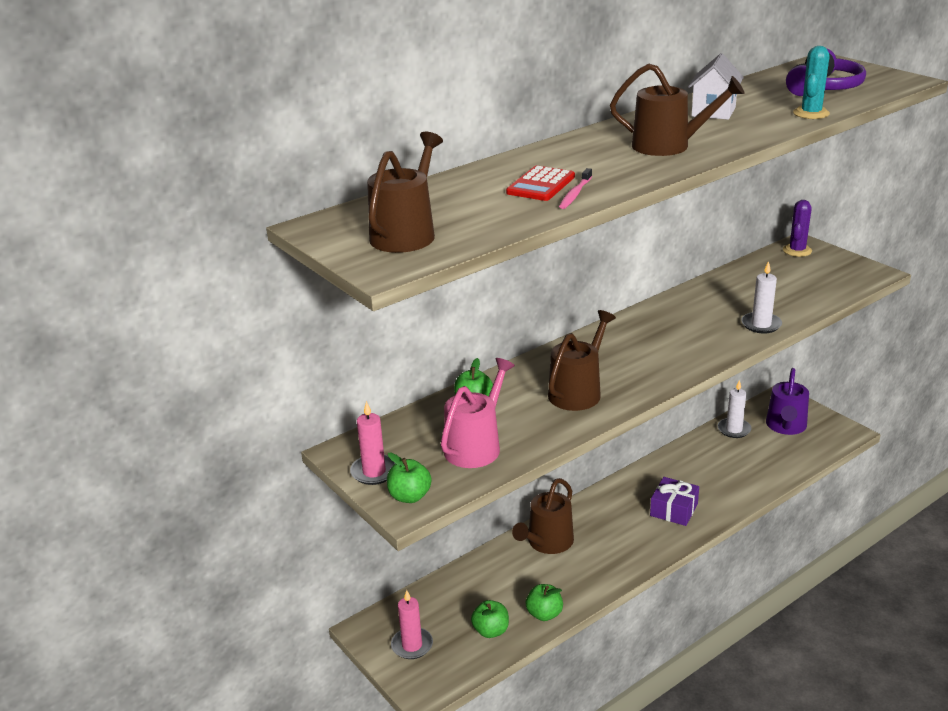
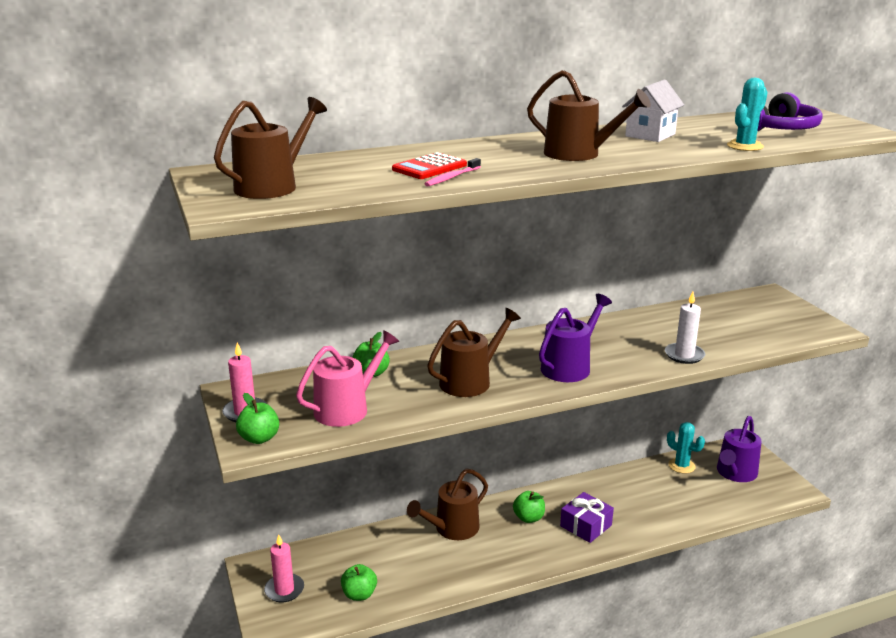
camera: 15 degrees right, 5 degrees down
green apple [526,584,563,621] -> green apple moved to [513,491,545,523]
white candle [718,380,752,438] -> turquoise cactus [667,422,705,474]
purple cactus [783,200,812,257] -> none
none -> purple watering can [539,294,612,382]

